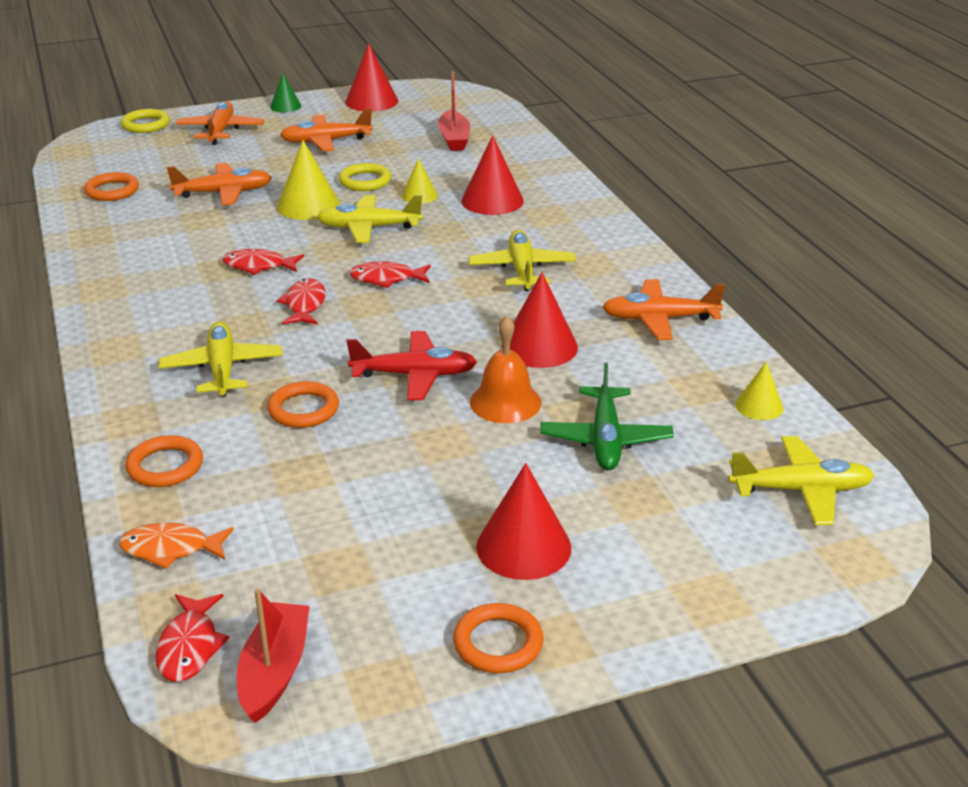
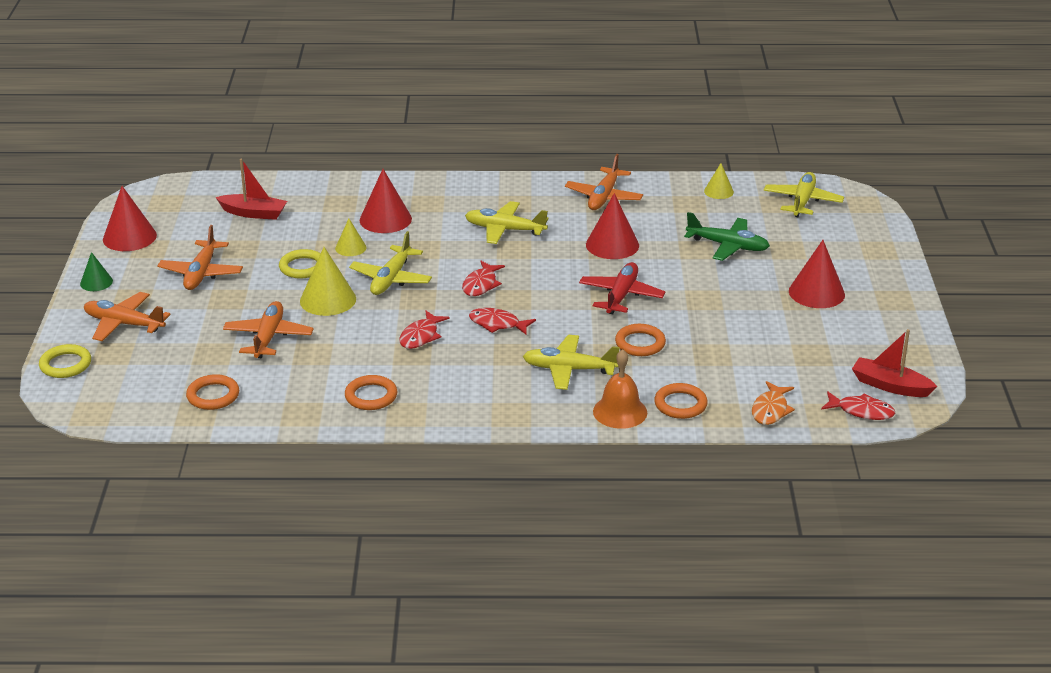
camera: 70 degrees left, 0 degrees up
orange ring [453,603,544,673] -> orange ring moved to [345,375,397,410]
orange bell [470,316,542,423] -> orange bell moved to [593,349,647,429]

